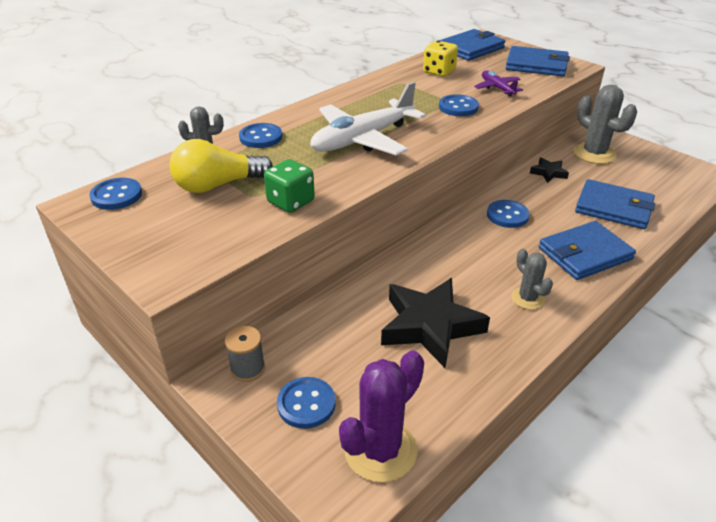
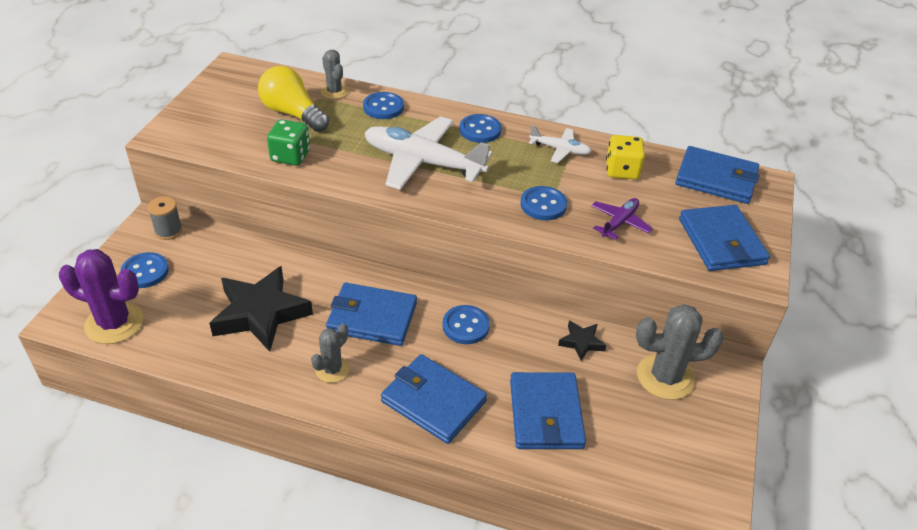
camera: 60 degrees right, 5 degrees up
blue button [89,178,142,210] -> blue button moved to [459,114,501,143]
grey cactus [573,85,637,164] -> grey cactus turned 60 degrees clockwise [636,304,724,400]
none -> blue wallet [326,283,417,346]
none -> white plane [529,125,592,163]

